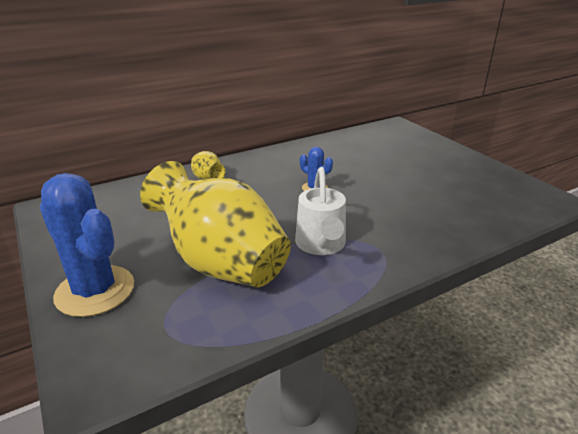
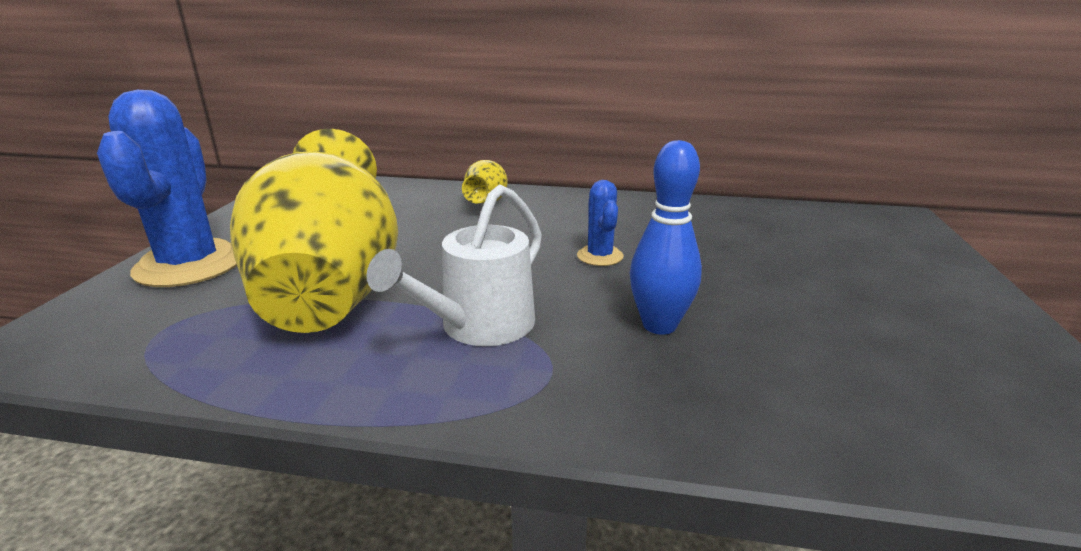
camera: 40 degrees right, 5 degrees down
none -> blue bowling pin [630,140,702,335]

